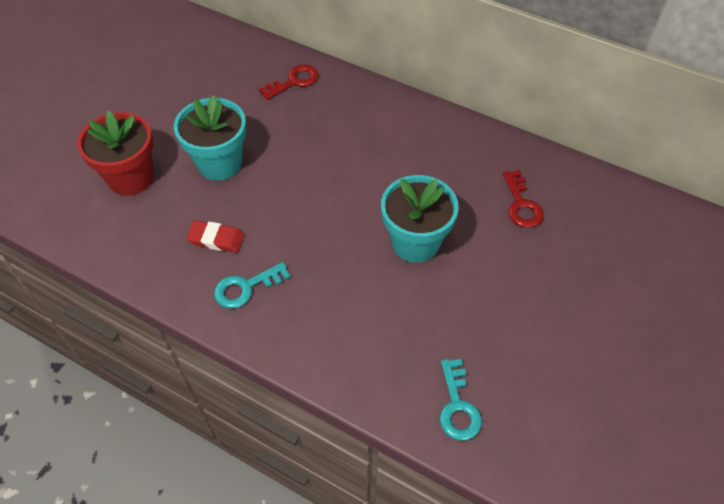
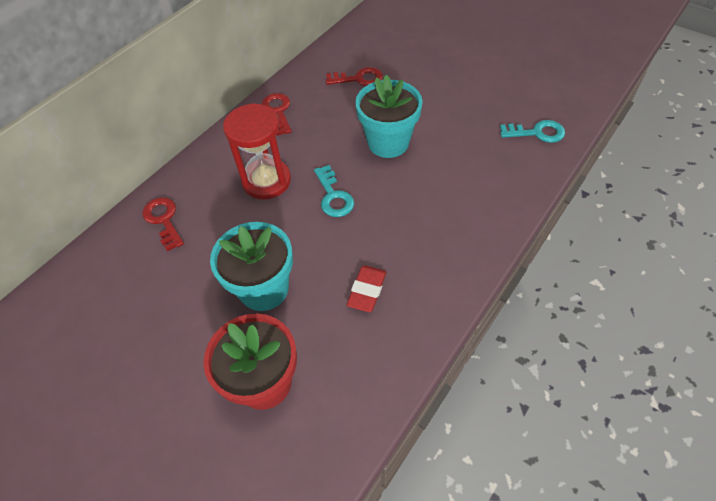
camera: 80 degrees left, 0 degrees up
turquoise key [214,262,291,309] -> turquoise key moved to [314,165,354,217]
none -> red hourglass [223,103,291,199]
none -> red key [262,93,292,136]

